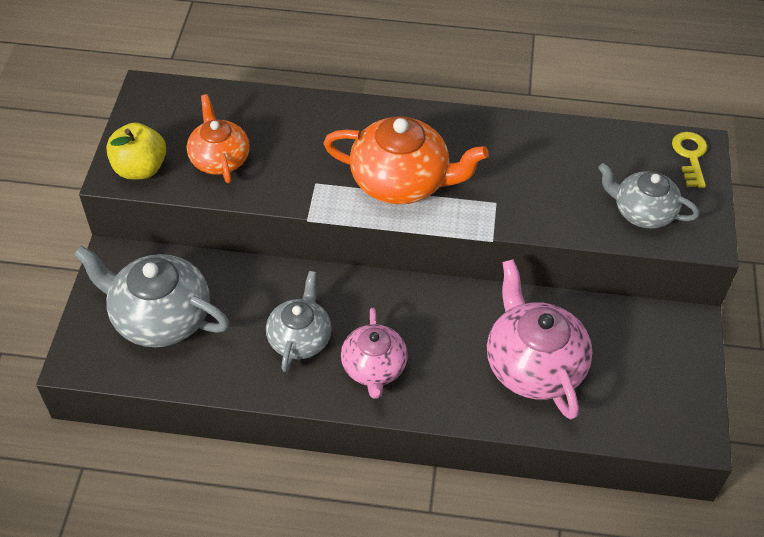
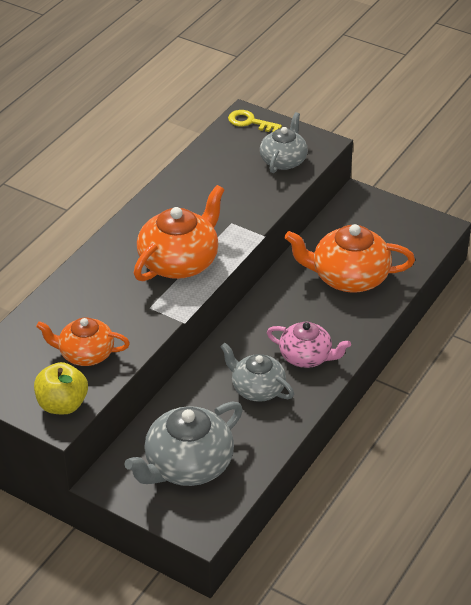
camera: 65 degrees left, 10 degrees down
pink teapot [487,259,592,419] -> orange teapot [285,224,415,292]
grey teapot [598,163,699,229] -> grey teapot turned 150 degrees clockwise [260,112,308,173]

